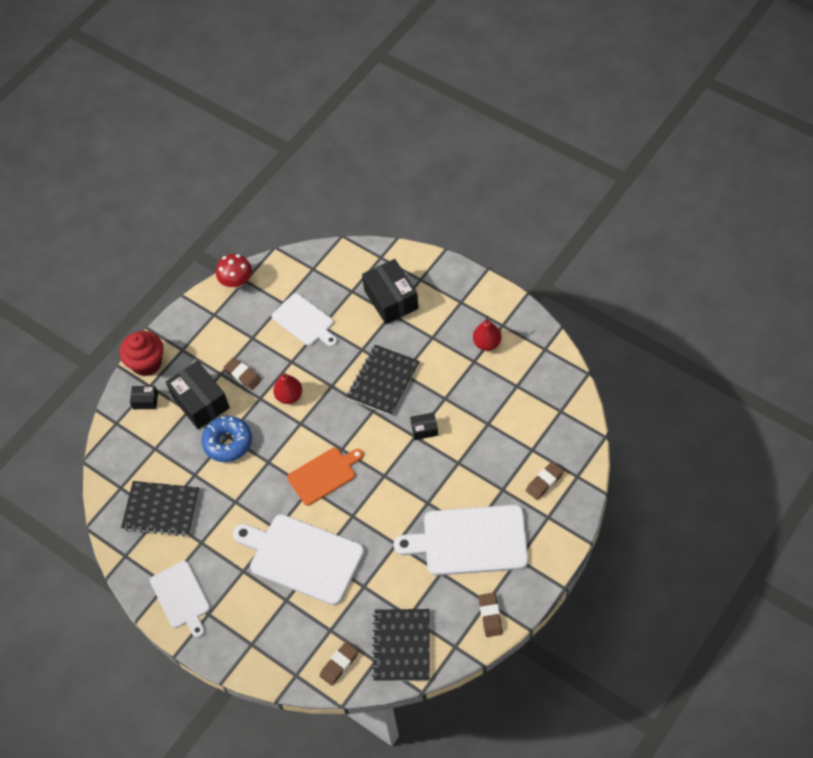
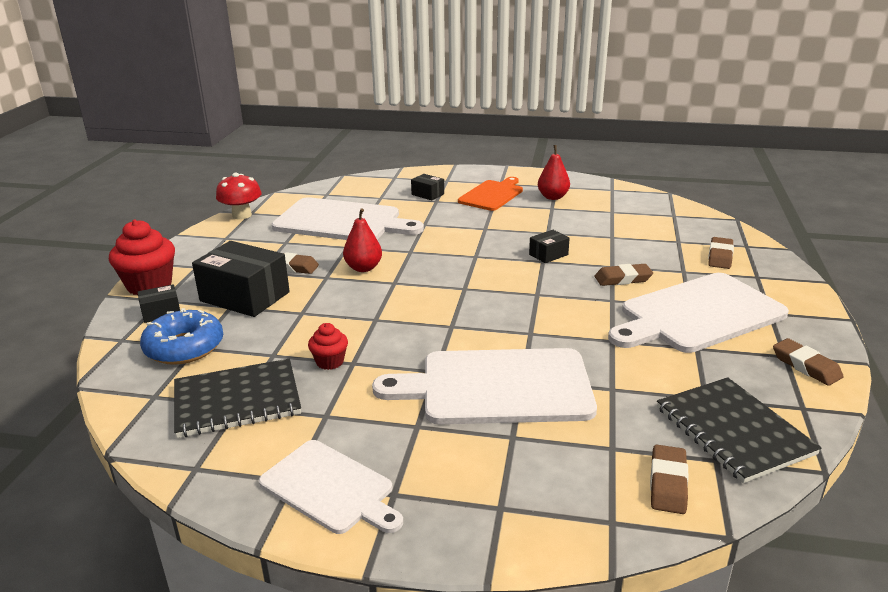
camera: 30 degrees left, 30 degrees down
blue donut [201,416,252,462] -> blue donut moved to [140,308,223,365]
white cutting board [271,293,337,346] -> white cutting board [272,197,424,240], size x1.64
orange cutting board [287,448,364,505] -> orange cutting board moved to [458,177,523,211]
black notebook [346,345,420,416] -> none
black box [362,259,419,324] -> black box [411,174,444,200], size x0.48
none -> red cupcake [308,323,348,370]
none -> brown eraser [595,264,653,286]

